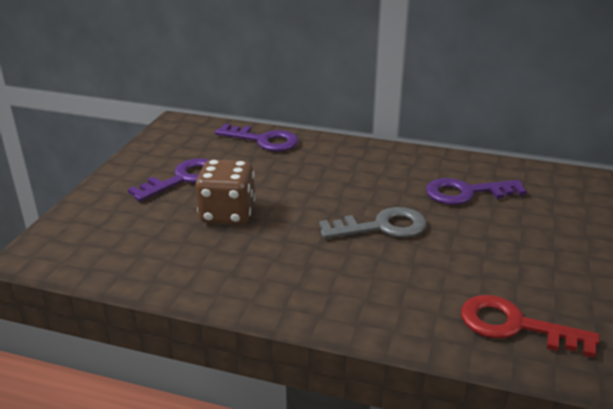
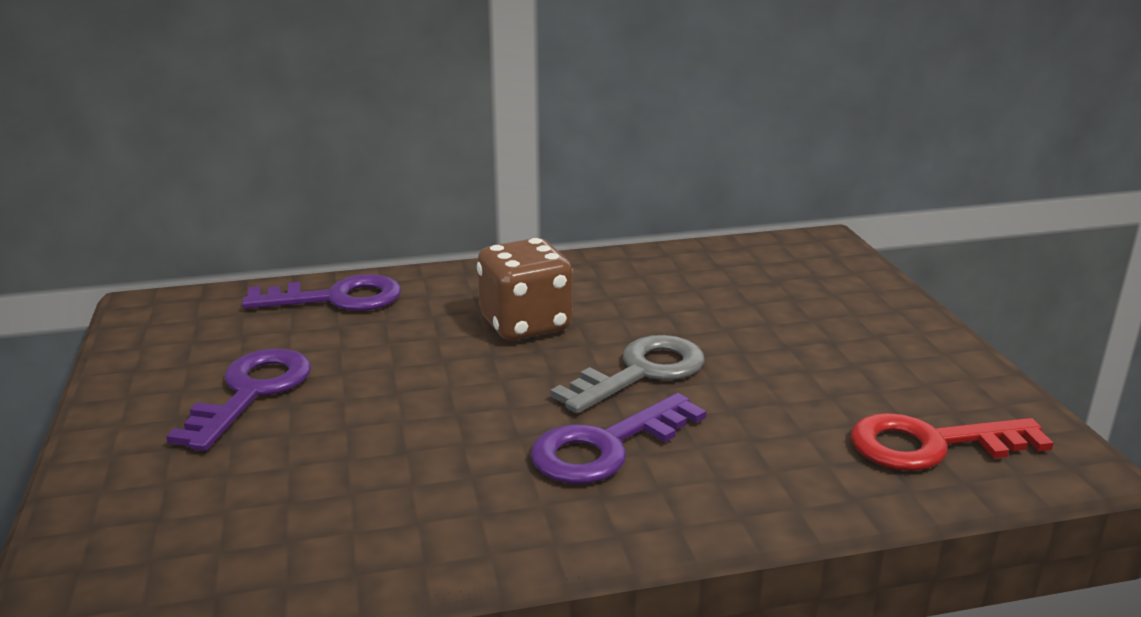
camera: 30 degrees left, 5 degrees down
brown dice [195,160,256,225] -> brown dice moved to [477,238,573,341]
purple key [426,178,527,205] -> purple key moved to [531,393,706,484]

